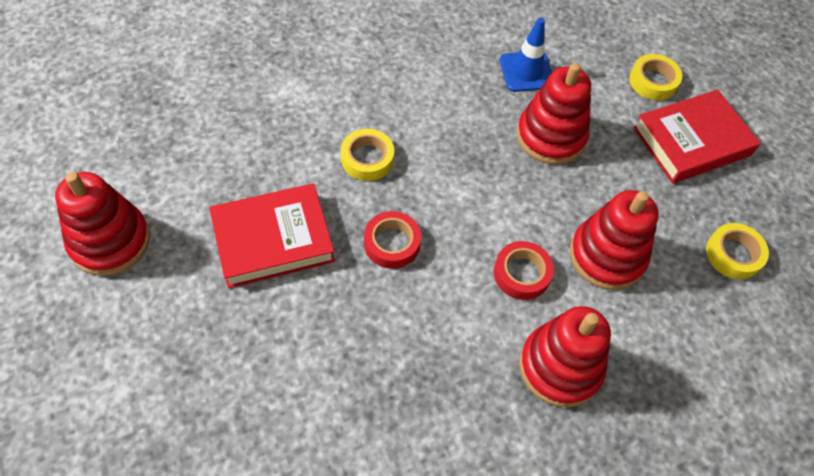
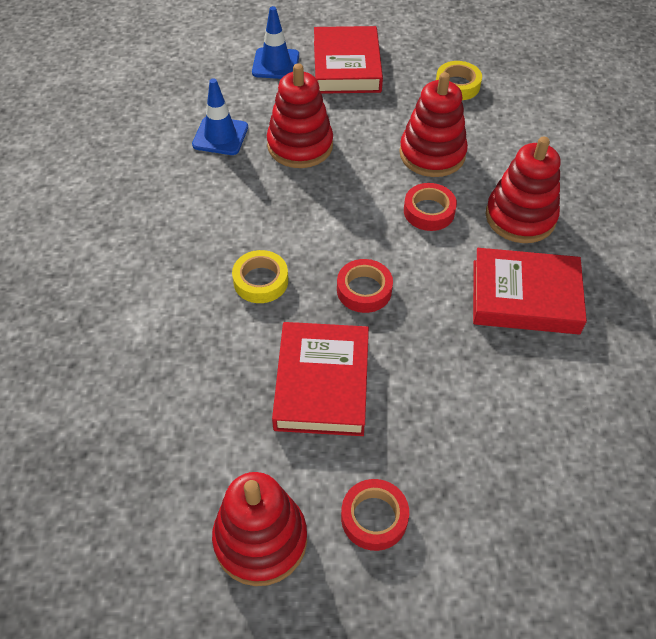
camera: 65 degrees left, 5 degrees down
yellow tape [629,54,682,100] -> blue traffic cone [252,6,299,79]
none -> red tape [341,479,409,551]
none -> red book [473,248,587,335]

